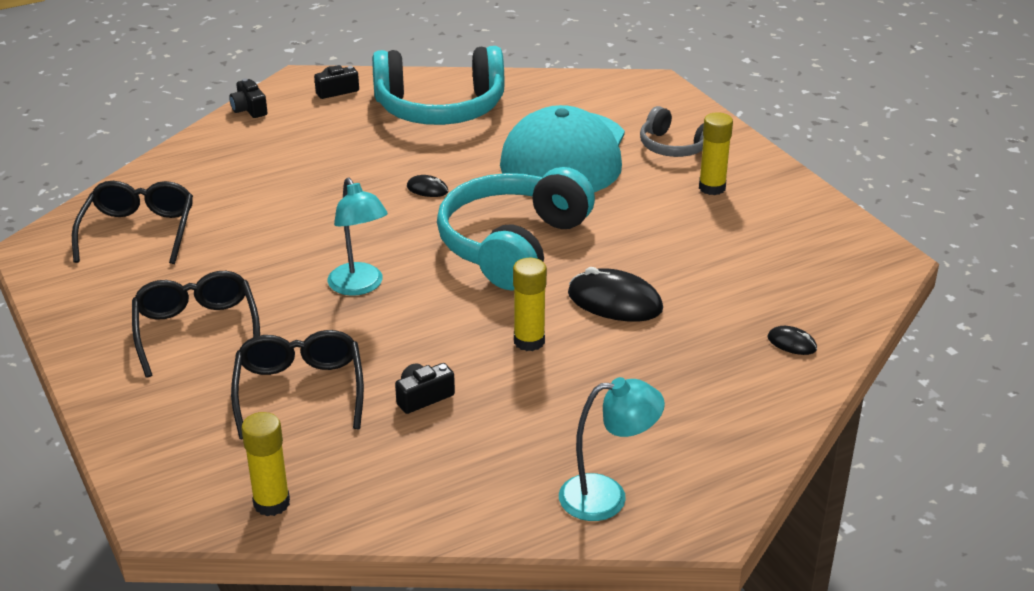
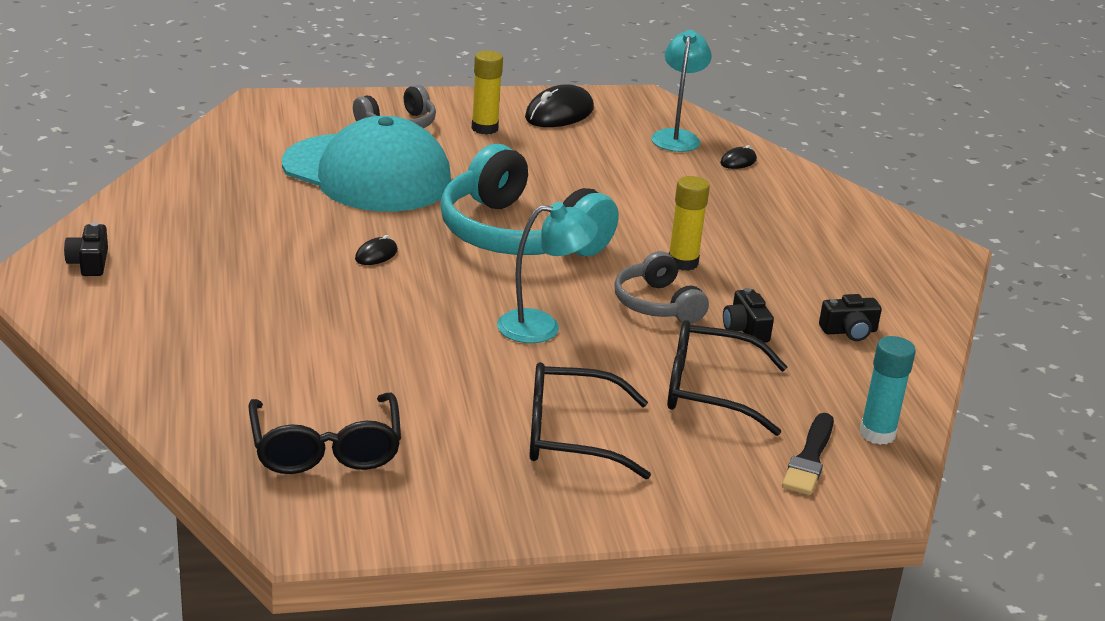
camera: 75 degrees left, 5 degrees down
black glasses [72,181,193,264] -> black glasses turned 120 degrees counterclockwise [248,393,401,474]
black camera [229,78,268,118] -> black camera moved to [819,294,882,341]
yellow glue stick [241,412,290,516] -> turquoise glue stick [859,336,916,445]
turquoise headphones [372,46,504,125] -> none
turquoise lamp [559,377,665,521] -> turquoise lamp moved to [651,30,712,152]
black mouse [568,267,663,322] -> black mouse moved to [525,84,594,127]
none -> grey headphones [615,251,709,324]
none -> black brush [782,413,834,495]

